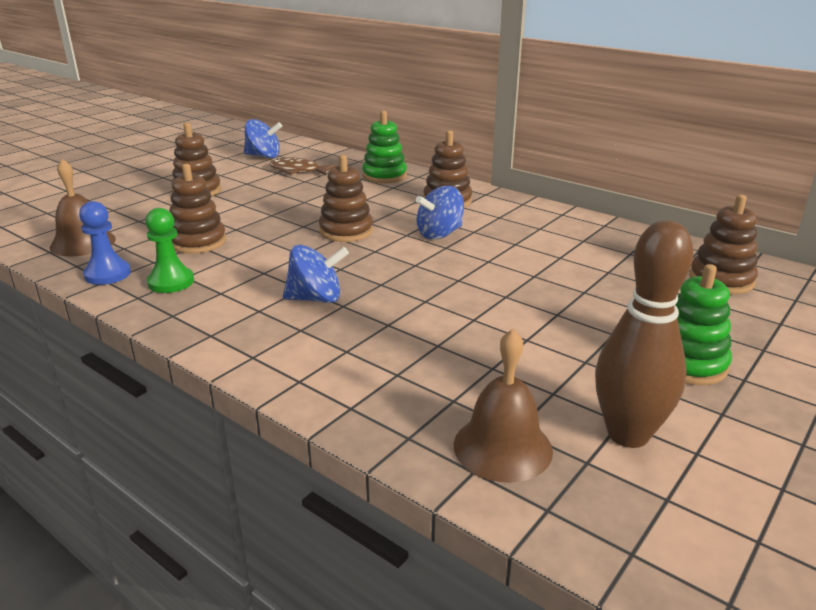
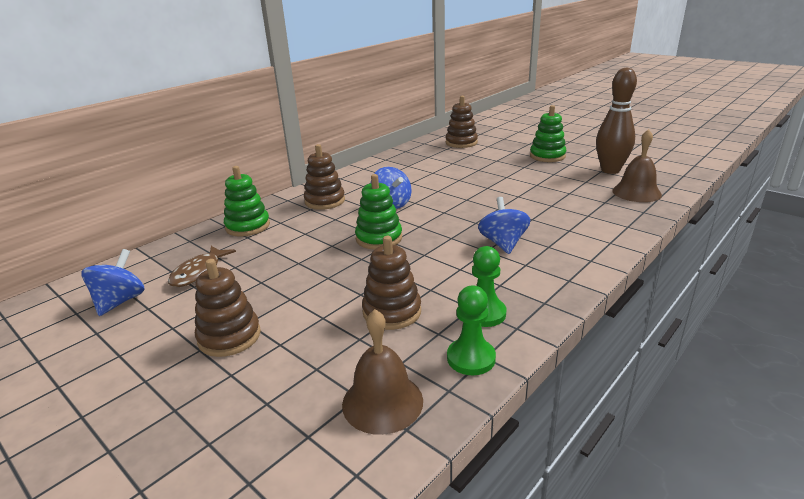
camera: 85 degrees left, 0 degrees up
blue pawn [79,201,131,285] -> green pawn [447,286,496,375]
brown stacking toy [319,155,373,242] -> green stacking toy [355,174,402,250]

